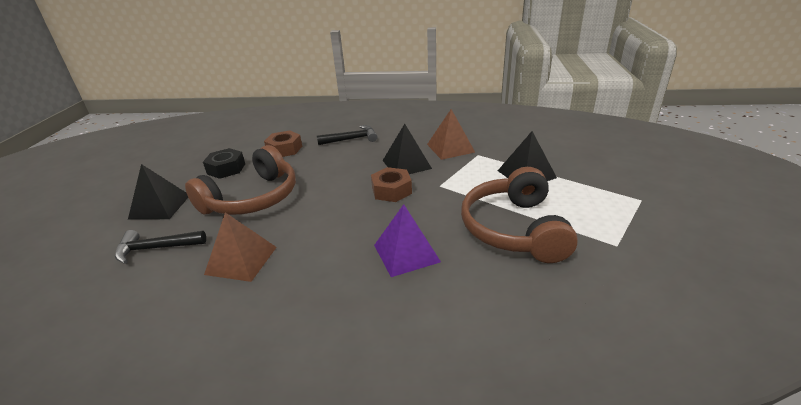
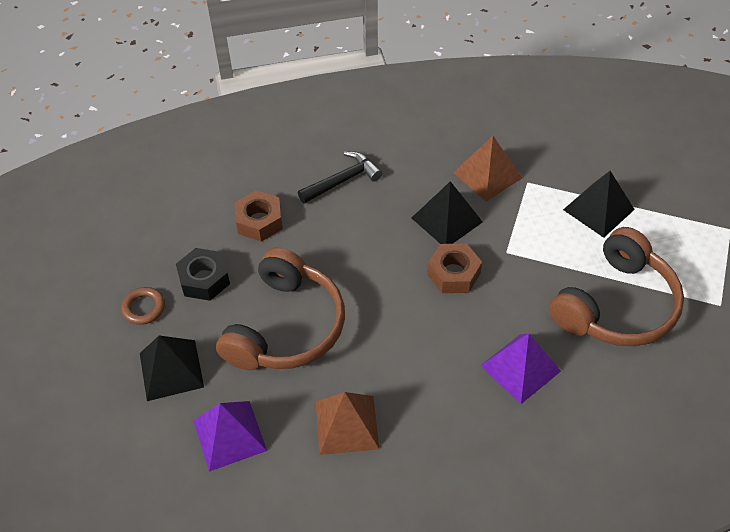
camera: 20 degrees left, 20 degrees up
black hammer [115,230,206,264] -> purple pyramid [193,401,267,472]
brown headphones [461,167,578,263] -> brown headphones turned 120 degrees counterclockwise [549,227,684,346]
none -> brown ring [121,287,165,325]

